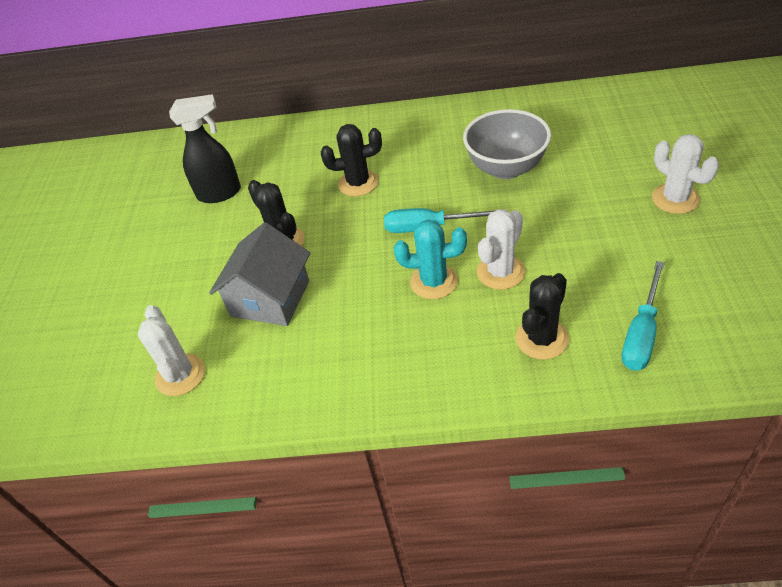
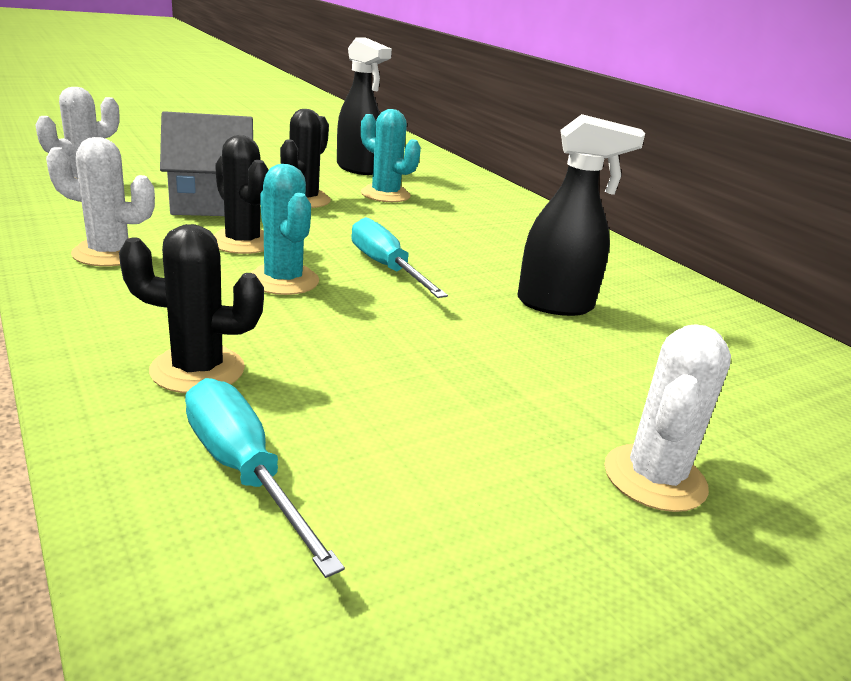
camera: 50 degrees right, 20 degrees down
black cactus [321,124,382,196] -> black cactus moved to [214,135,269,254]
grey bowl [463,109,551,179] -> black spray bottle [517,114,645,316]
white cactus [477,209,525,290] -> white cactus moved to [46,137,155,267]
turquoise screwdriver [622,261,665,371] -> turquoise screwdriver turned 60 degrees clockwise [185,378,345,578]
none -> turquoise cactus [361,109,421,202]

